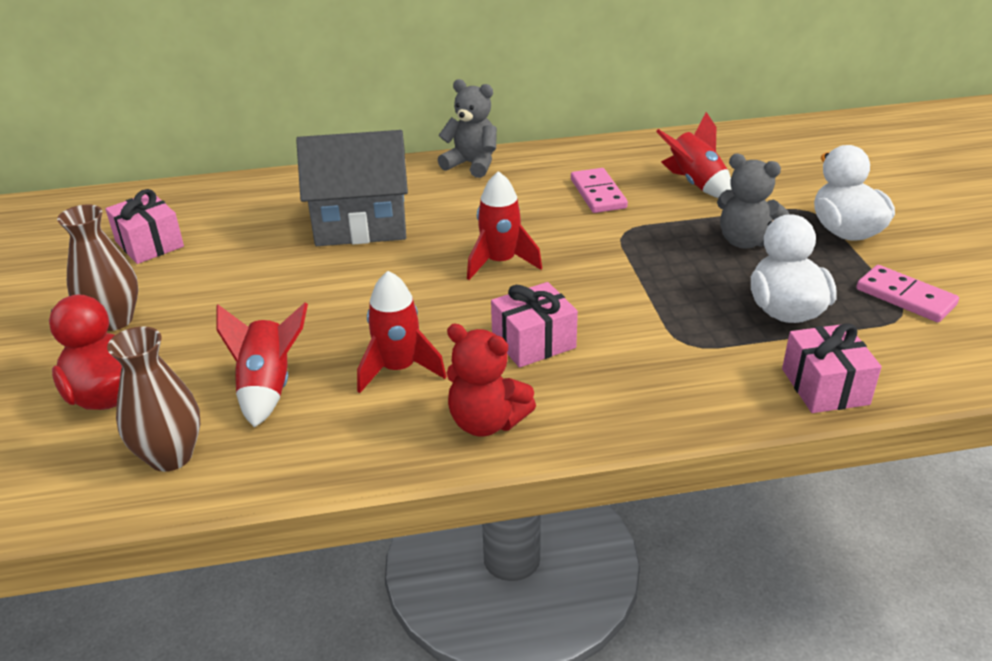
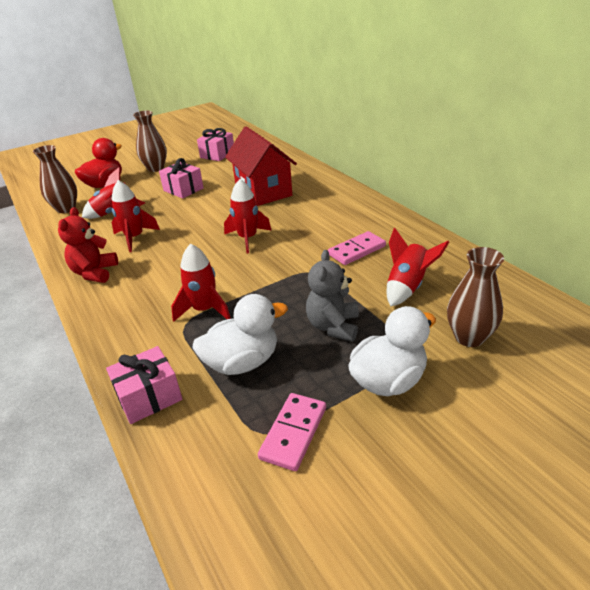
camera: 70 degrees right, 0 degrees up
grey house [296,130,408,246] -> red house [225,126,297,206]
grey teddy bear [438,79,497,178] -> none
pink gift [491,282,578,368] -> pink gift moved to [159,158,204,199]
none -> red rocket [171,244,231,322]
none -> brown vase [447,247,504,347]

